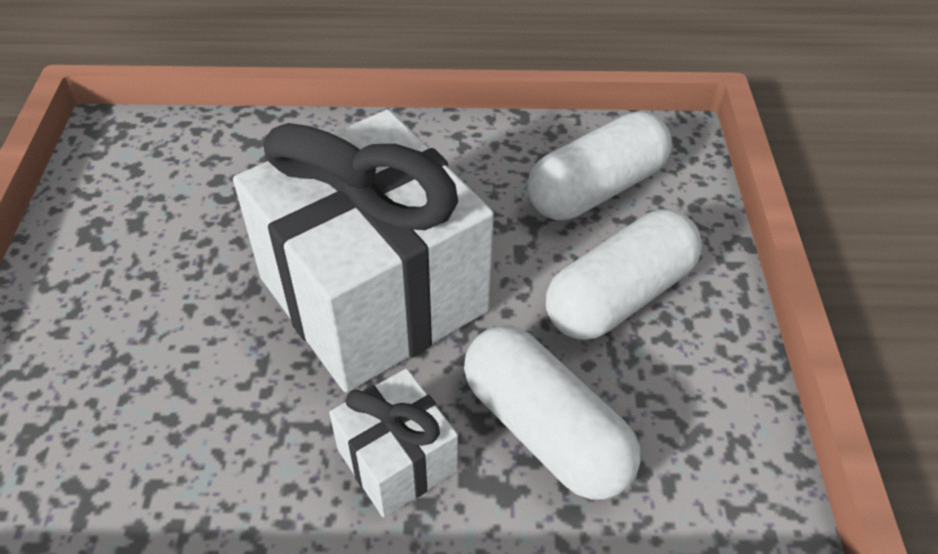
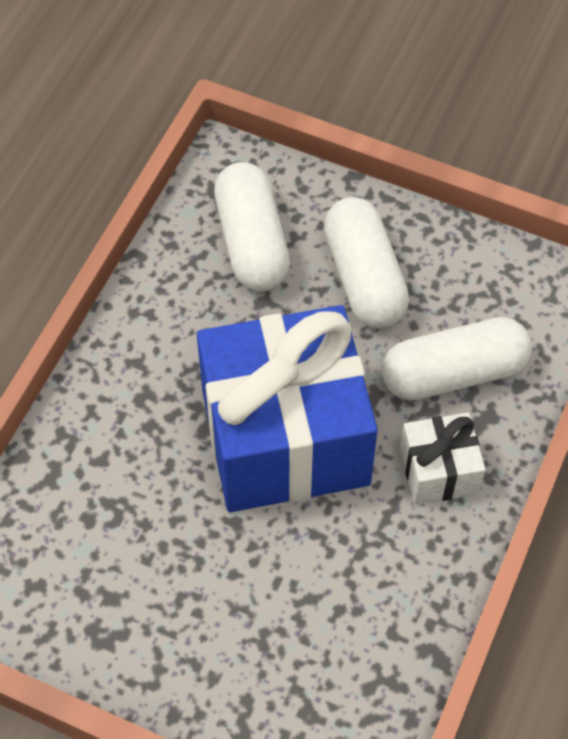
camera: 65 degrees left, 10 degrees up
white gift [233,109,494,392] -> blue gift [197,305,378,512]

